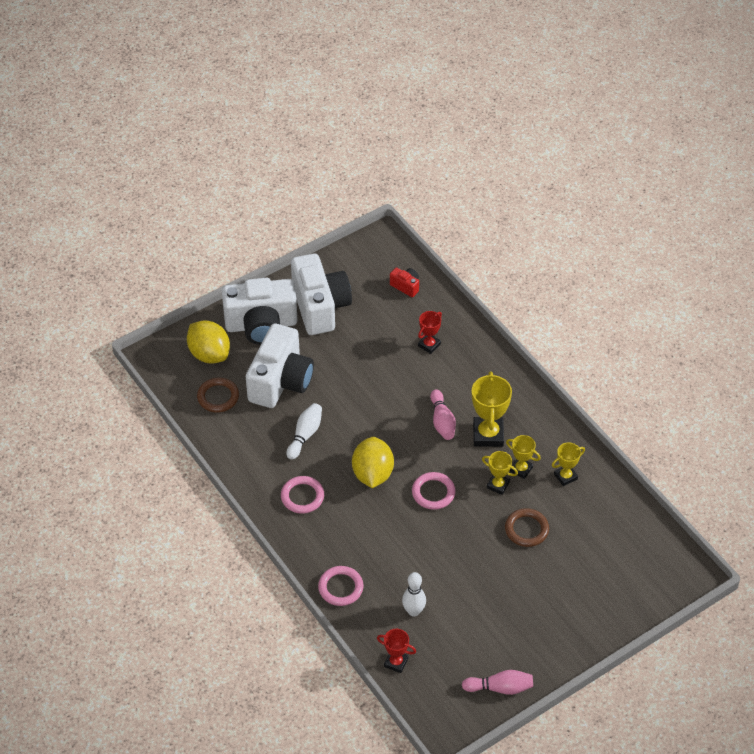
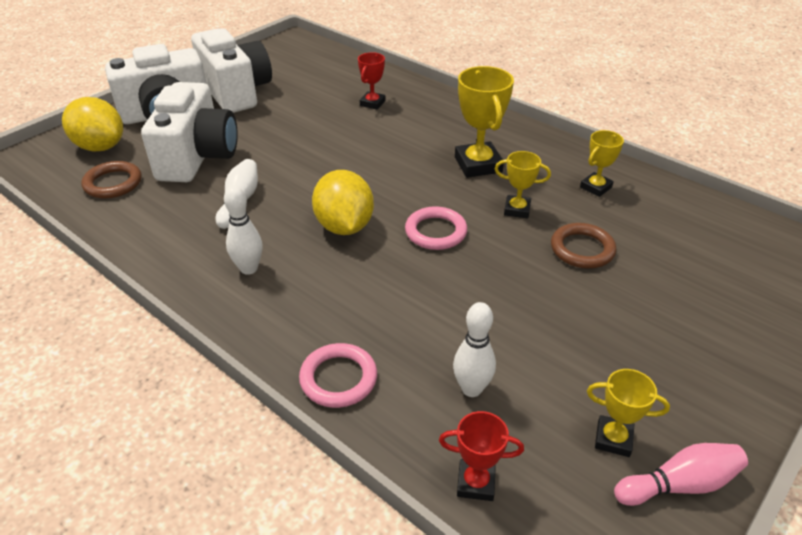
camera: 15 degrees left, 10 degrees down
pink ring [281,476,324,514] -> white bowling pin [224,186,263,275]
red camera [390,268,419,297] -> none
pink bowling pin [430,389,456,440] -> none
yellow trophy [506,435,541,479] -> yellow trophy moved to [587,369,670,457]

